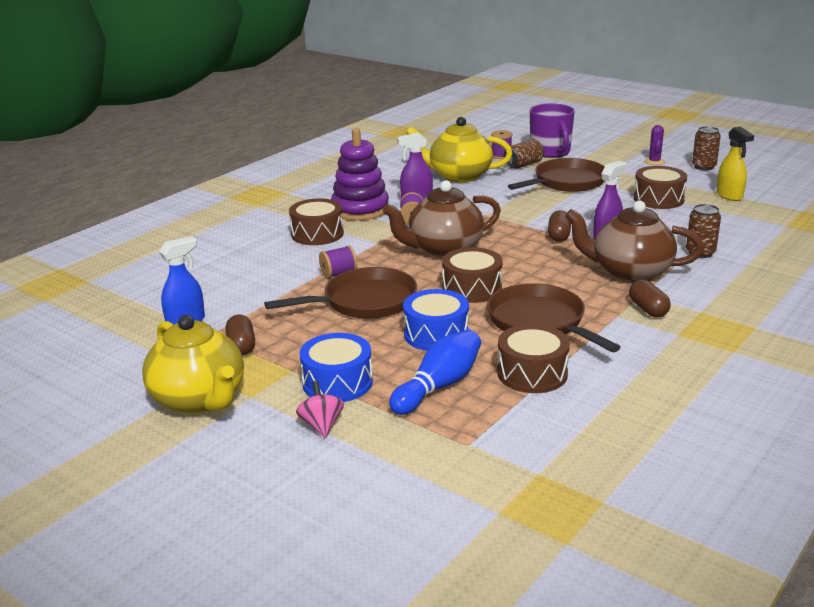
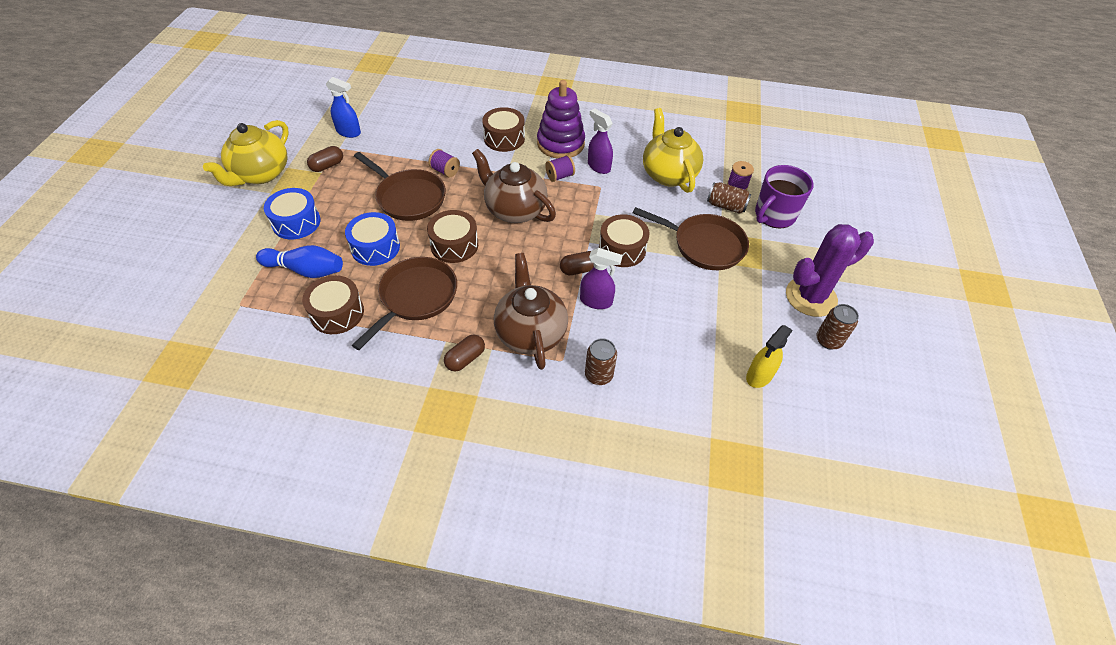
camera: 60 degrees right, 25 degrees up
pink spinning top [296,381,344,438] -> none
brown drum [633,166,687,209] -> brown drum moved to [599,214,650,267]
purple cactus [644,125,665,165] -> purple cactus [786,224,874,317], size x2.27

